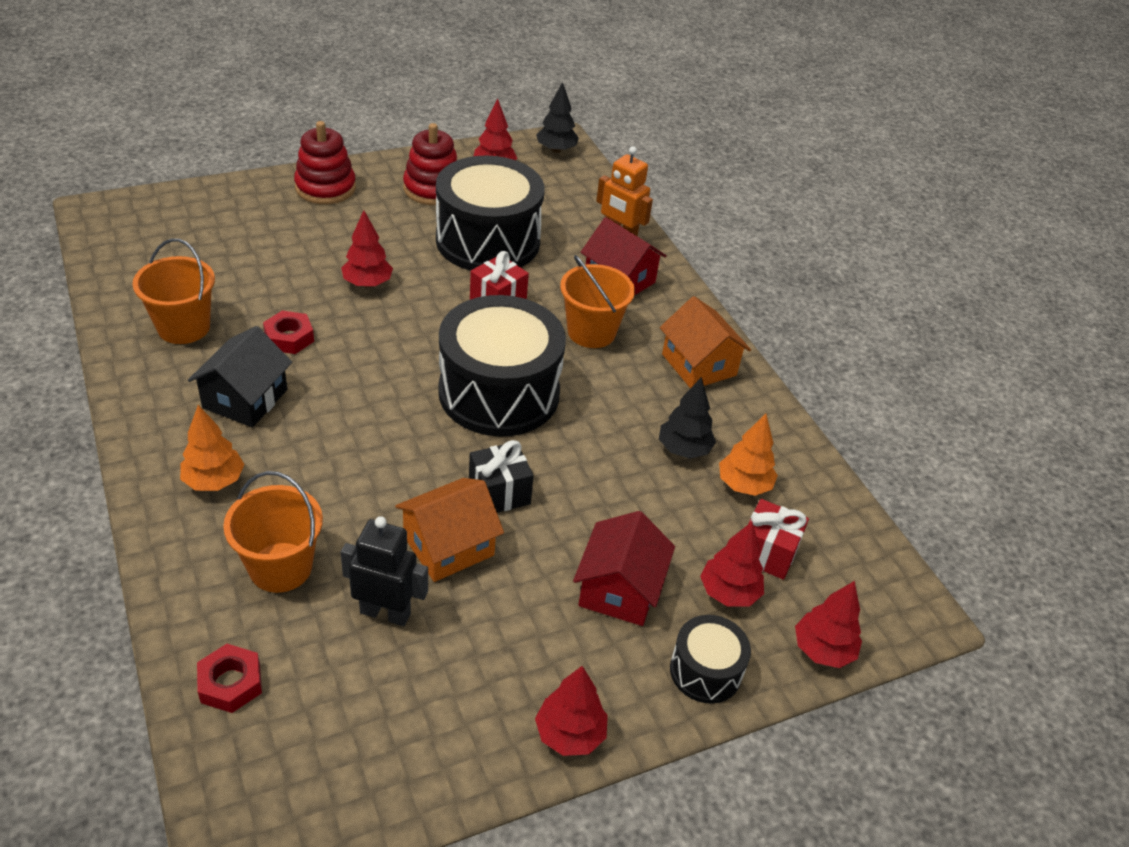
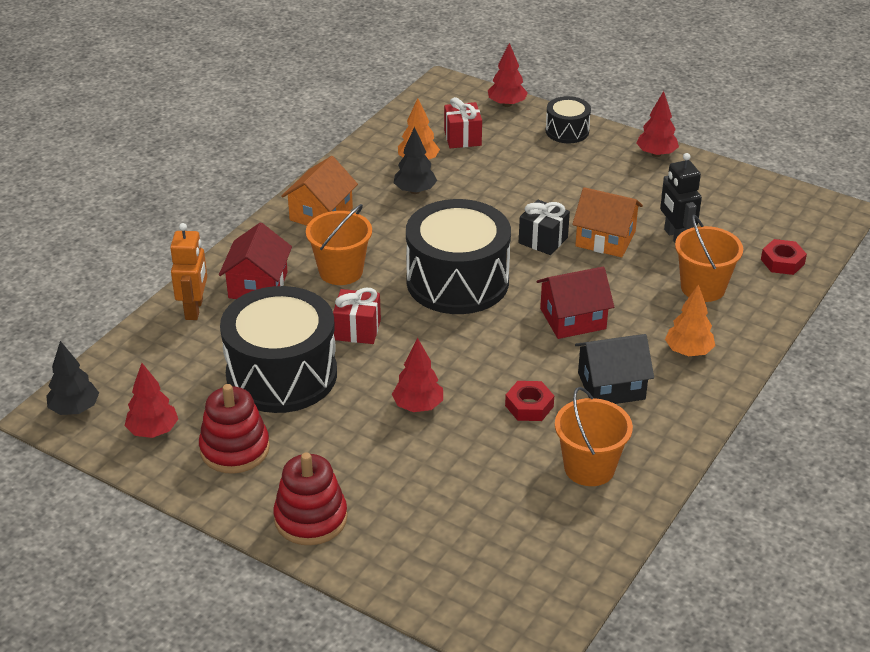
camera: 120 degrees left, 5 degrees down
red house [573,511,675,626] -> red house moved to [537,266,614,339]
red tree [700,522,764,607] -> none

